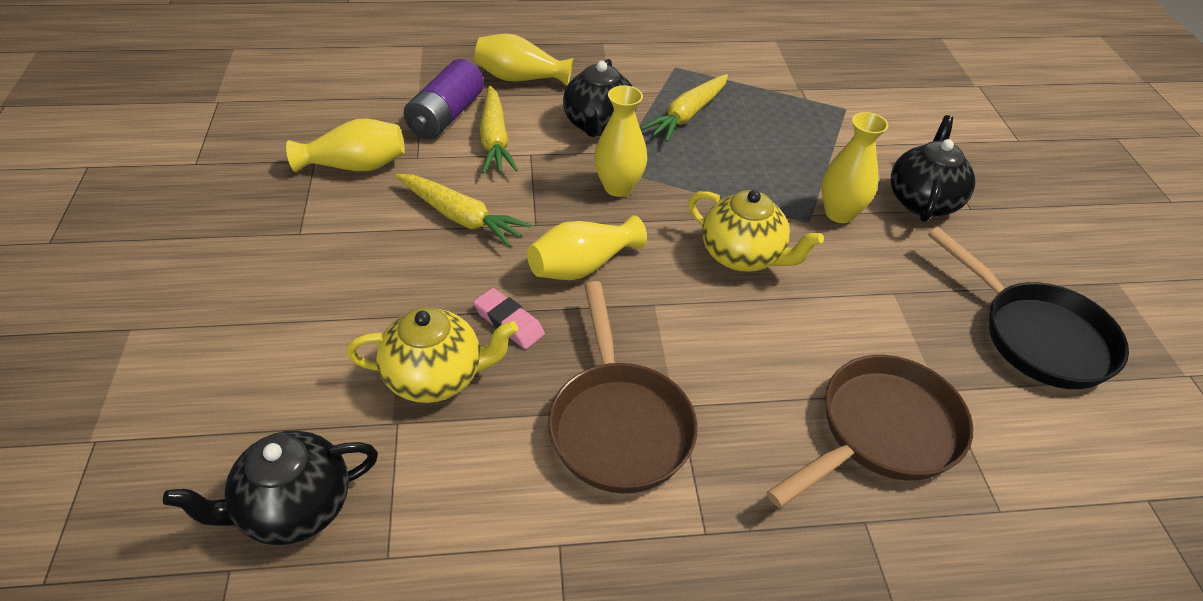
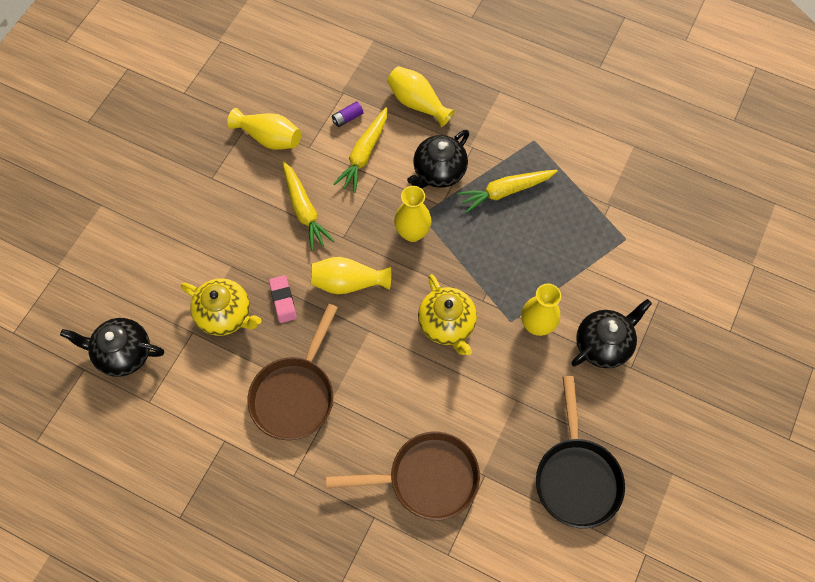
camera: 35 degrees right, 20 degrees up
purple battery [404,59,484,139] -> purple battery [332,101,363,127], size x0.47

